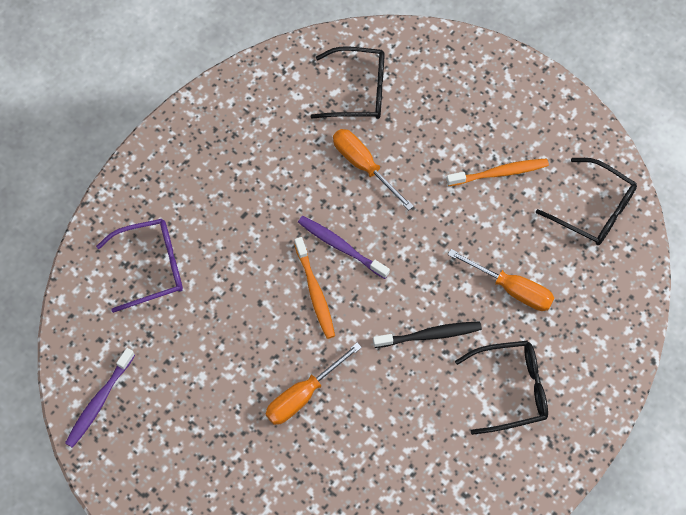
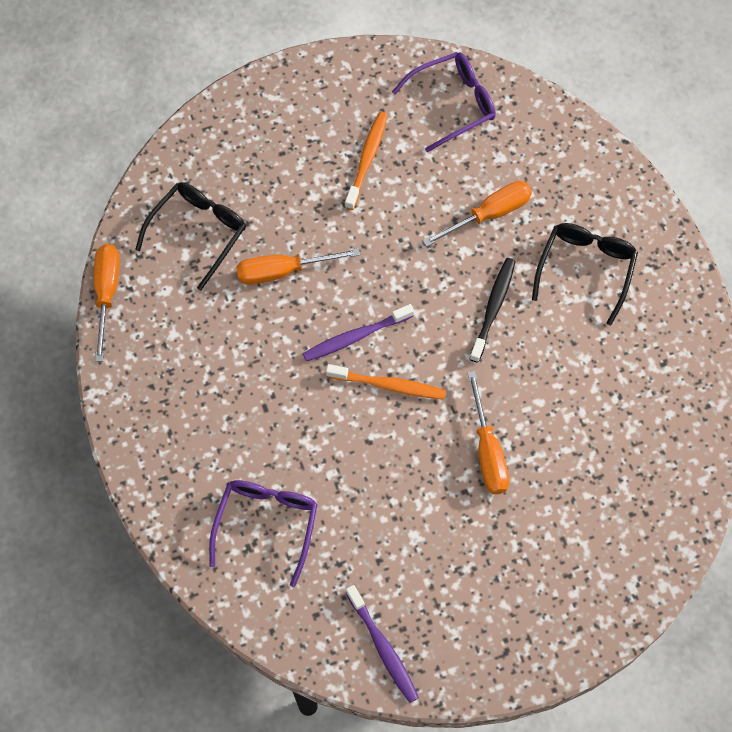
camera: 60 degrees left, 0 degrees up
black glasses [536,158,637,245] -> purple glasses [392,52,496,152]
none -> orange screwdriver [94,244,120,362]

